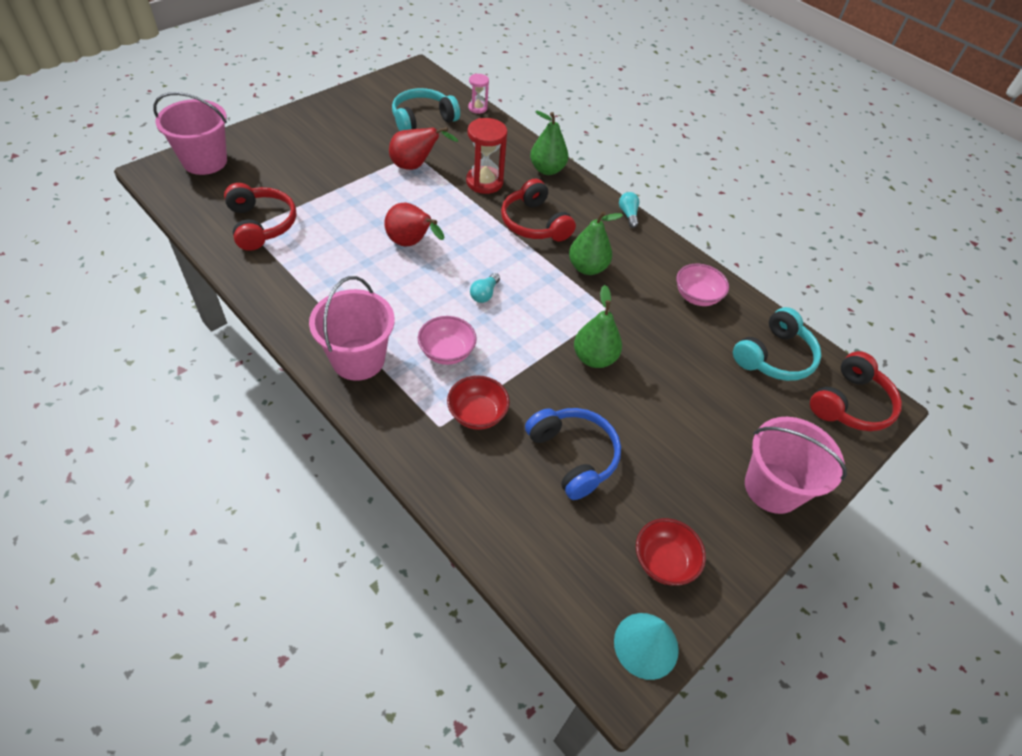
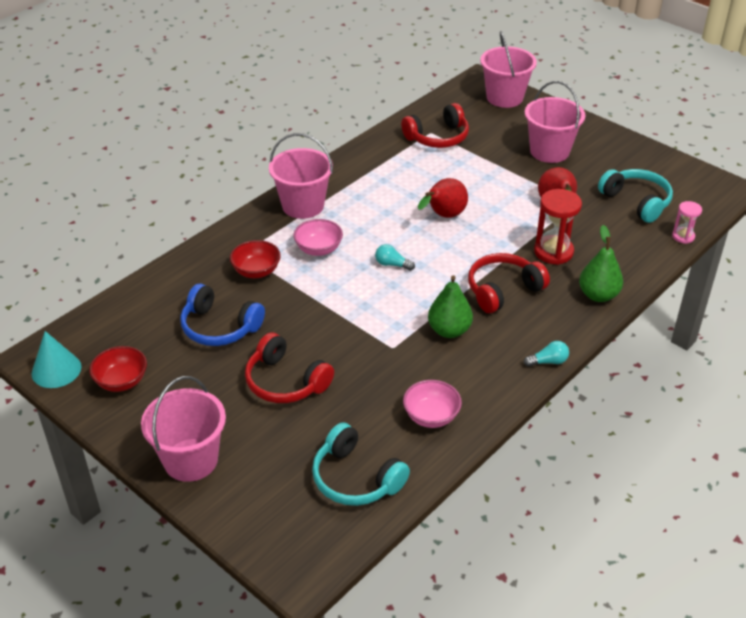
camera: 90 degrees right, 10 degrees down
blue headphones [525,408,621,500] -> blue headphones turned 60 degrees clockwise [180,284,265,346]
green pear [574,285,622,368] -> none
red headphones [810,351,902,431] -> red headphones moved to [245,332,334,403]
none -> pink bucket [525,81,585,163]

